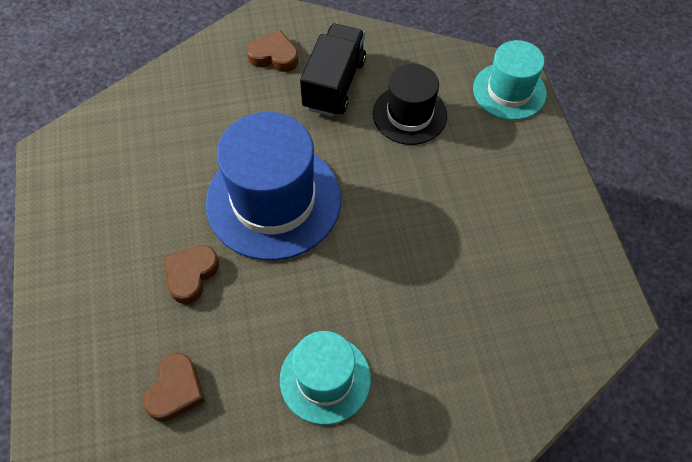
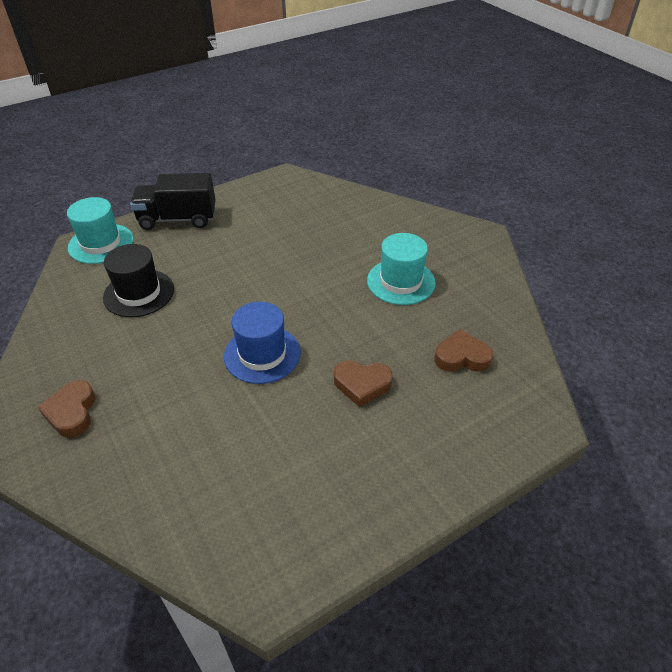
camera: 110 degrees left, 15 degrees down
blue hat [206,112,341,260] -> blue hat [224,302,301,384], size x0.59
black truck [300,24,366,117] -> black truck moved to [130,173,216,230]

